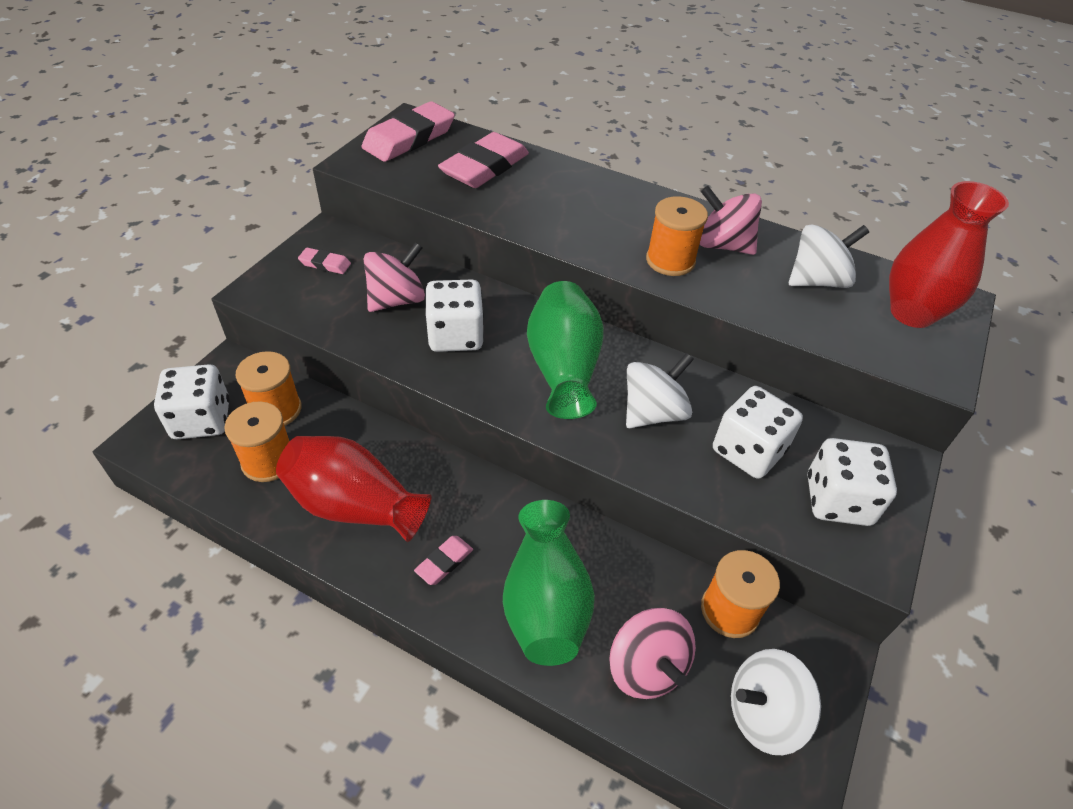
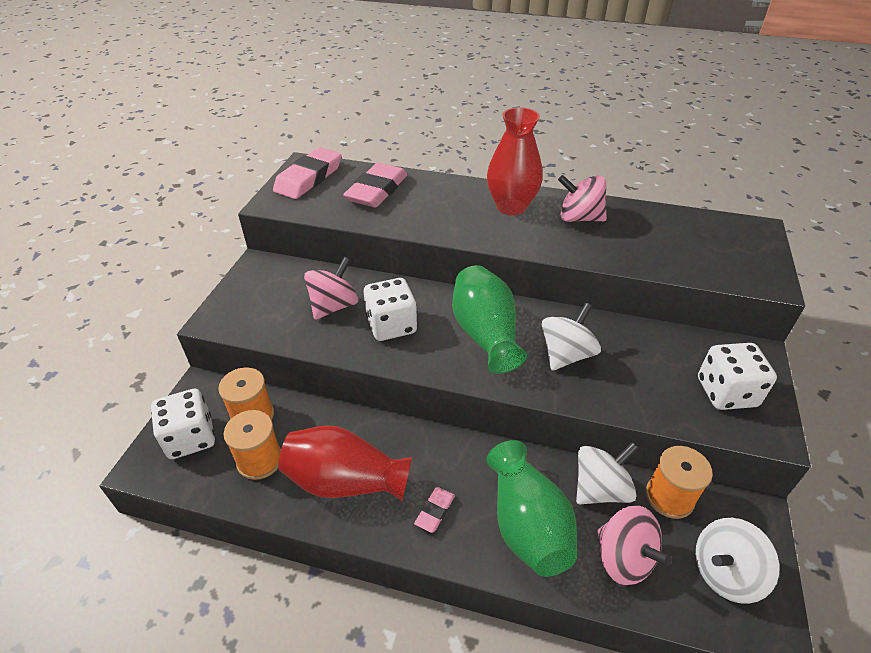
camera: 10 degrees left, 5 degrees down
pink eraser [298,248,351,274] -> none
orange spool [646,196,708,276] -> none
white dice [713,386,803,479] -> none
white spinning top [789,225,869,288] -> white spinning top moved to [576,442,638,504]
red vase [889,181,1009,328] -> red vase moved to [487,107,543,215]

